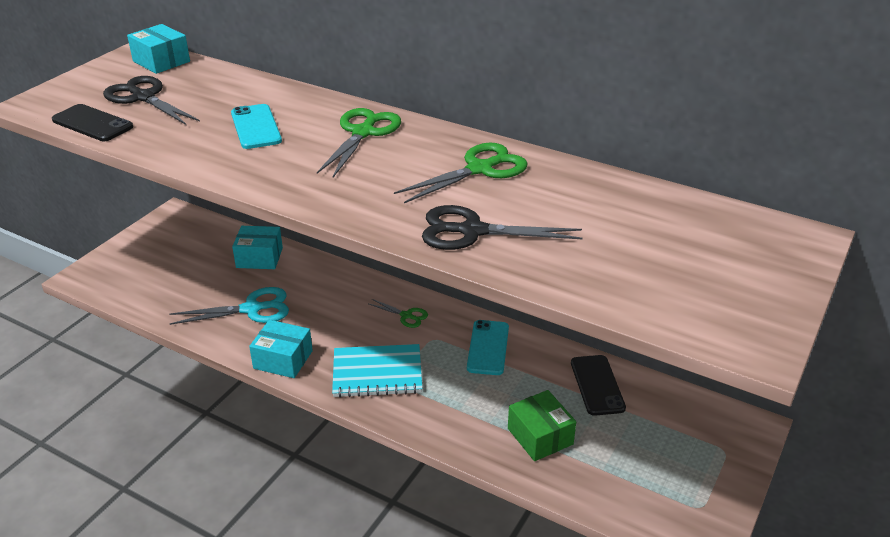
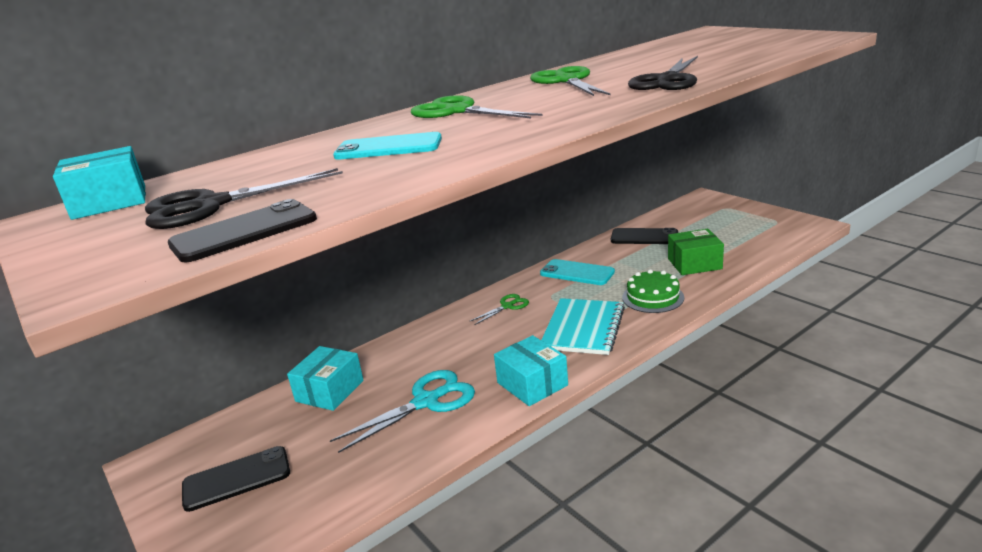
camera: 65 degrees left, 10 degrees down
turquoise scissors [169,287,289,325] -> turquoise scissors turned 45 degrees clockwise [330,370,475,453]
turquoise box [249,320,313,378] -> turquoise box turned 75 degrees counterclockwise [494,335,568,406]
none -> black phone [182,446,290,512]
none -> green cake [622,269,684,313]

